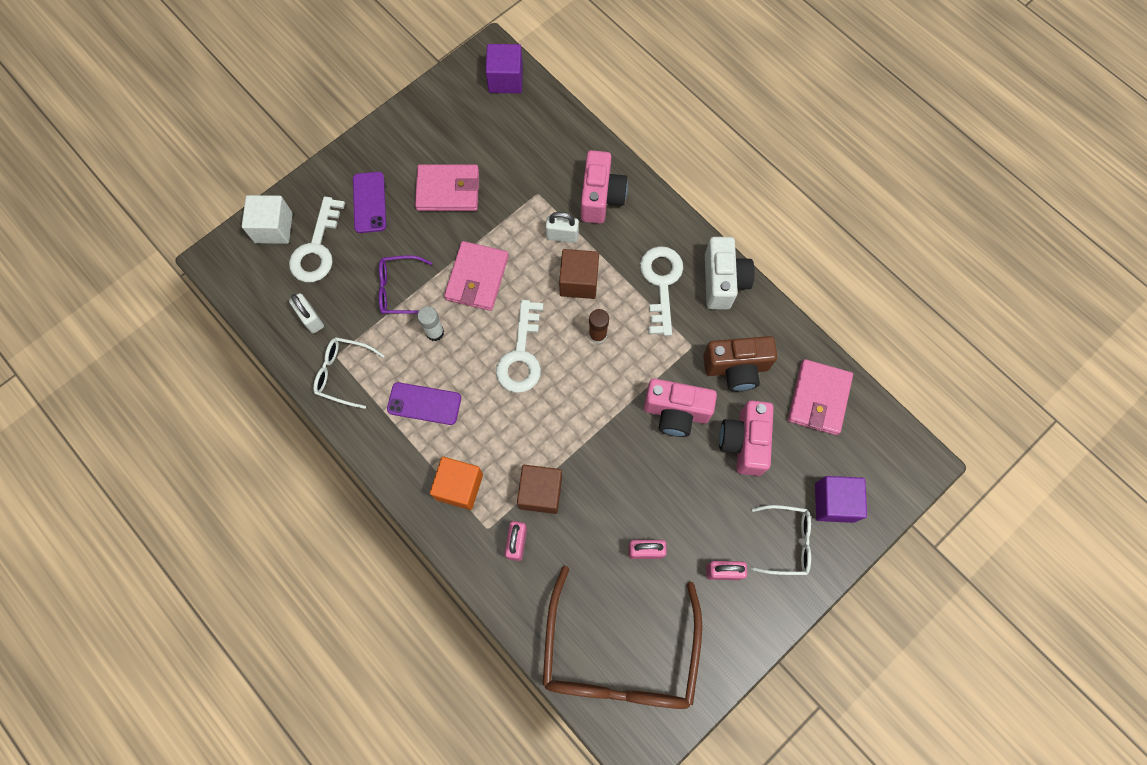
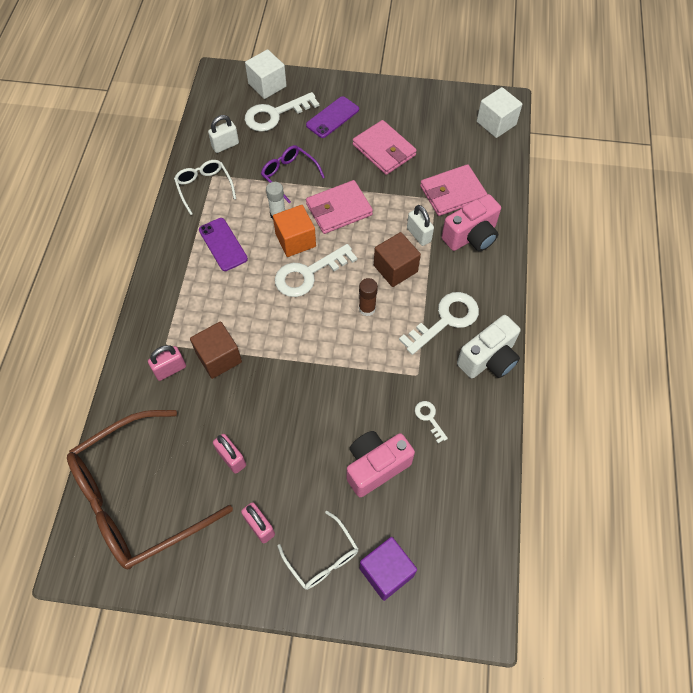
camera: 50 degrees right, 10 degrees down
white padlock [289,293,324,334] -> white padlock turned 45 degrees clockwise [208,115,239,153]
orange cube [430,457,483,510] -> orange cube moved to [273,205,316,257]
purple cube [486,44,523,93] -> white cube [477,87,522,138]
pink camera [644,379,717,437] -> none
brown camera [703,336,777,391] -> white key [415,401,448,443]
pink wallet [788,359,853,435] -> pink wallet moved to [420,164,487,216]

